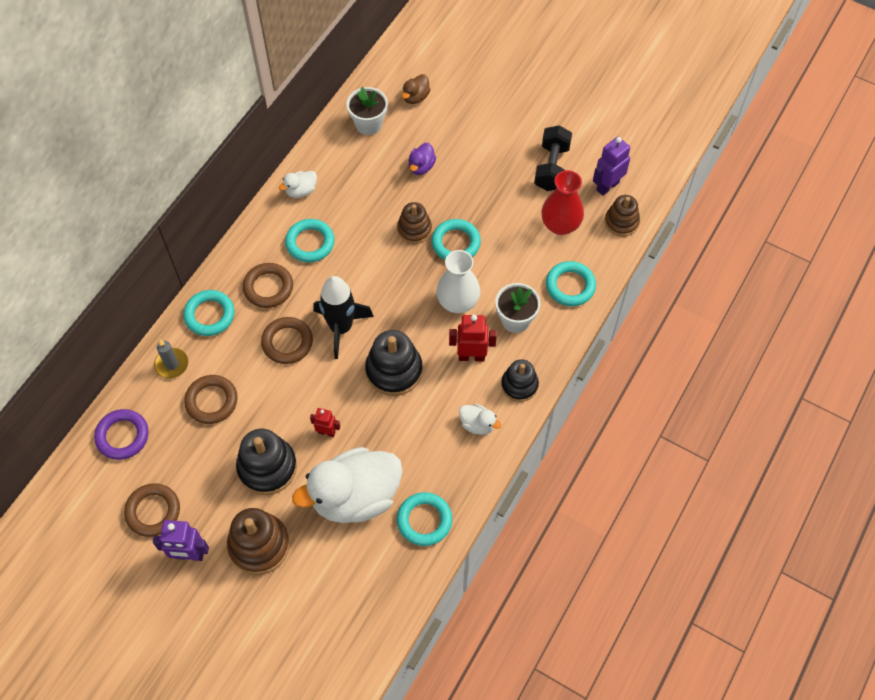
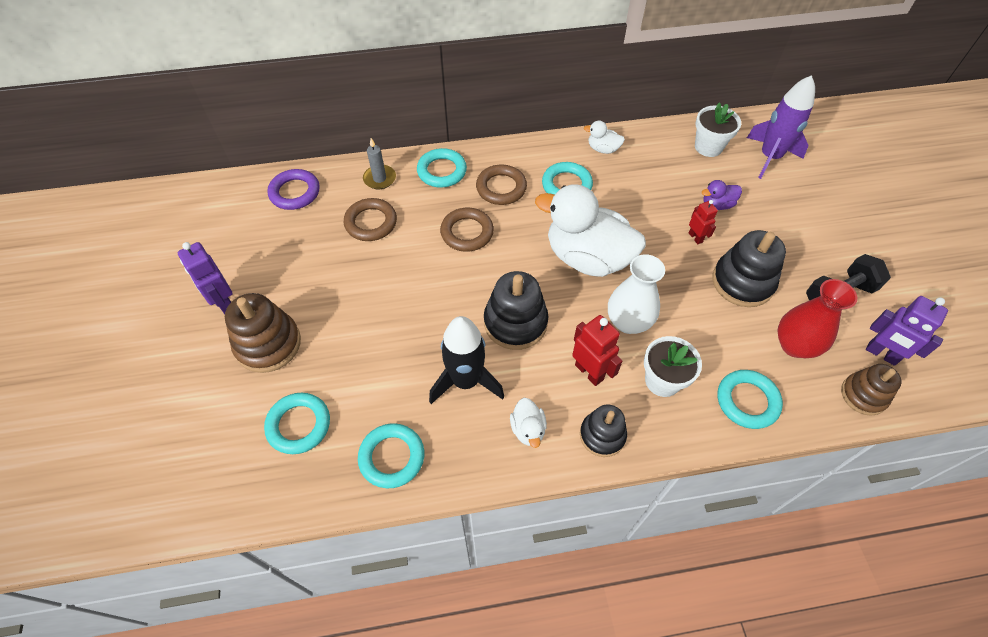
camera: 50 degrees right, 5 degrees down
brown ring [124,483,180,537] -> none
black stacking toy [236,429,297,495] -> black stacking toy moved to [713,230,786,307]
white duck [292,447,403,523] -> white duck moved to [535,184,646,277]
red robot [310,408,340,437] -> red robot moved to [689,200,718,244]
black rocket [313,276,374,359] -> black rocket moved to [429,316,504,404]
brown stacking toy [397,202,432,244] -> none
brown duck [402,74,431,104] -> purple rocket [747,75,815,179]
turquoise ring [431,219,481,260] -> turquoise ring moved to [264,393,330,454]
purple robot [593,137,630,196] -> purple robot turned 150 degrees counterclockwise [866,296,948,366]

